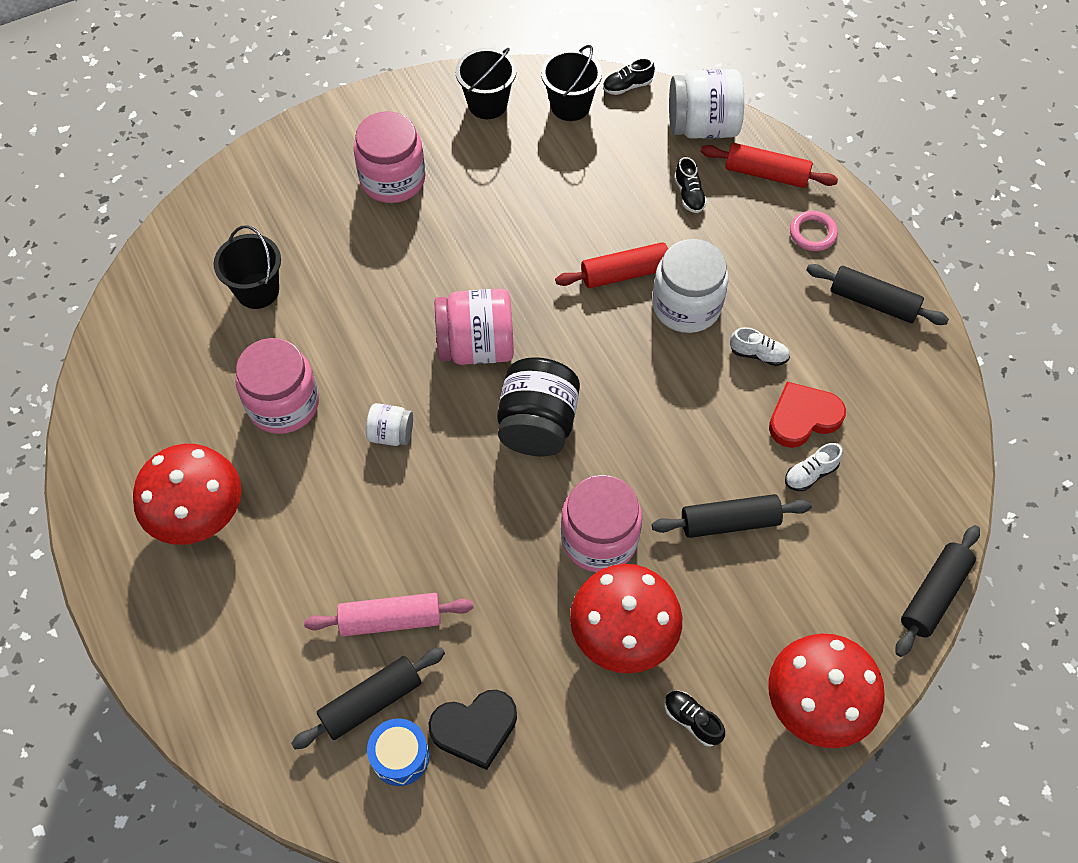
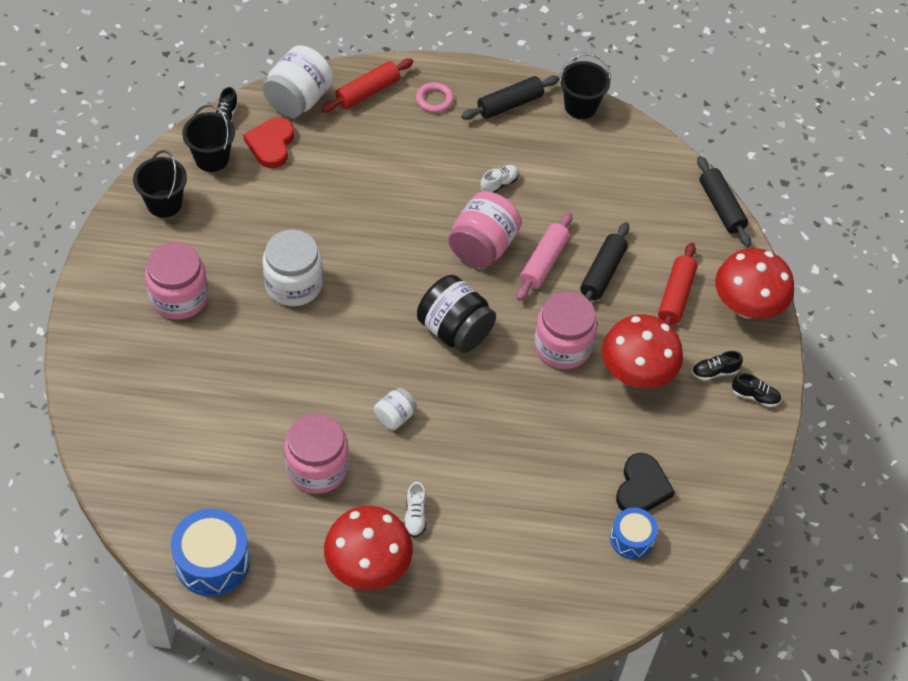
camera: 60 degrees left, 5 degrees down
black bucket [213,225,281,309] -> black bucket moved to [559,53,611,119]
black rolling pin [291,647,445,750] -> none
pink rolling pin [304,593,473,636] -> pink rolling pin moved to [517,212,572,301]
pink jar [435,289,514,365] -> pink jar moved to [449,191,521,268]
red rolling pin [555,242,668,288] -> red rolling pin moved to [658,242,697,326]
white jar [652,239,728,333] -> white jar moved to [263,230,323,306]
black shoe [674,157,707,213] -> black shoe moved to [732,373,781,407]
red heart [769,382,846,448] -> red heart moved to [243,117,294,168]
white shoe [785,443,843,491] -> white shoe moved to [404,482,426,538]
none -> blue drum [171,509,250,596]

